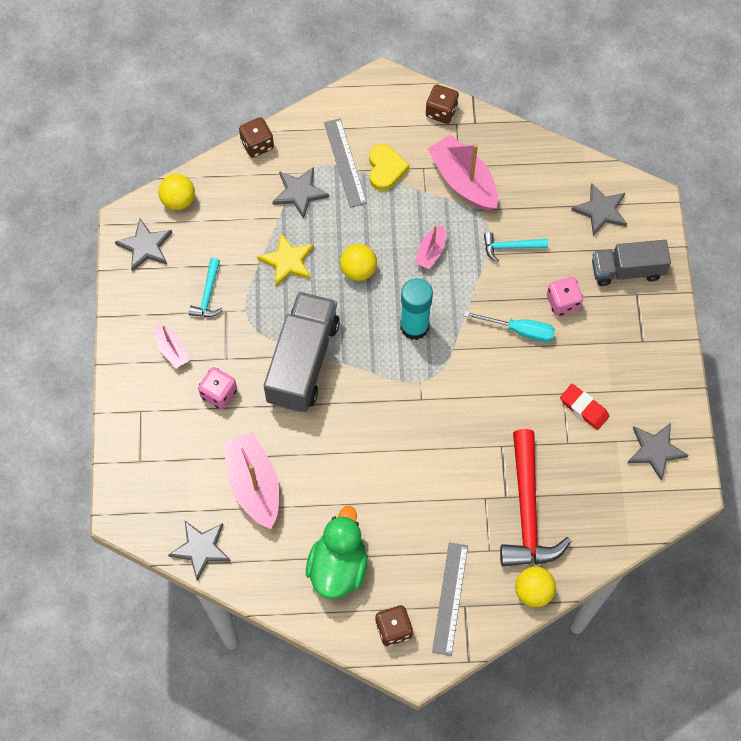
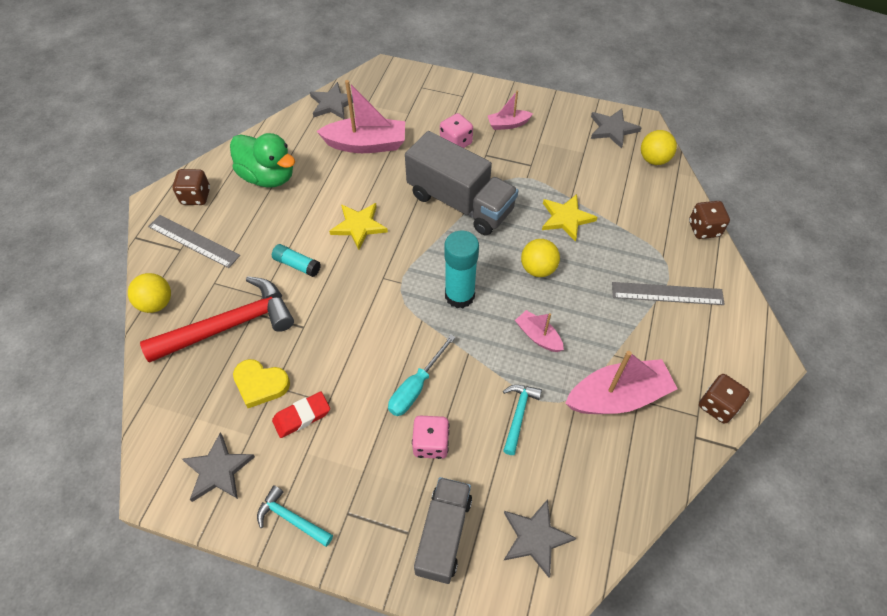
camera: 110 degrees right, 10 degrees down
turquoise hammer [189,258,223,317] -> turquoise hammer moved to [257,485,333,547]
grey star [273,167,329,219] -> none
yellow heart [369,144,409,191] -> yellow heart moved to [233,359,290,408]
red hammer [500,429,571,566] -> red hammer turned 135 degrees clockwise [140,276,294,363]
none -> turquoise glue stick [272,244,321,277]
none -> yellow star [329,203,388,250]

